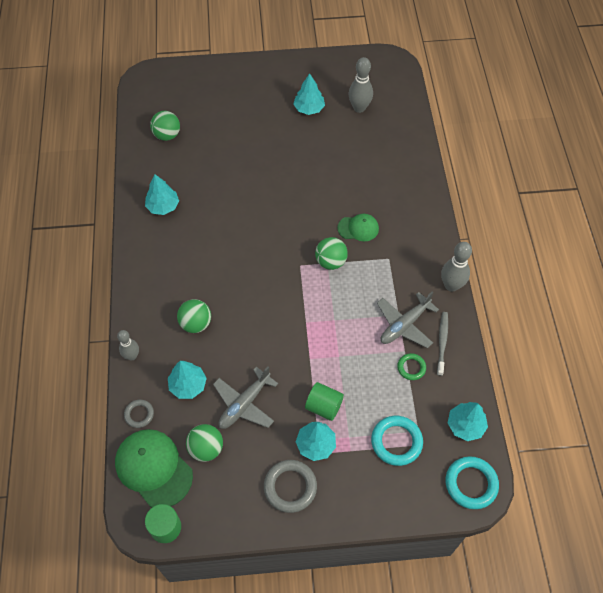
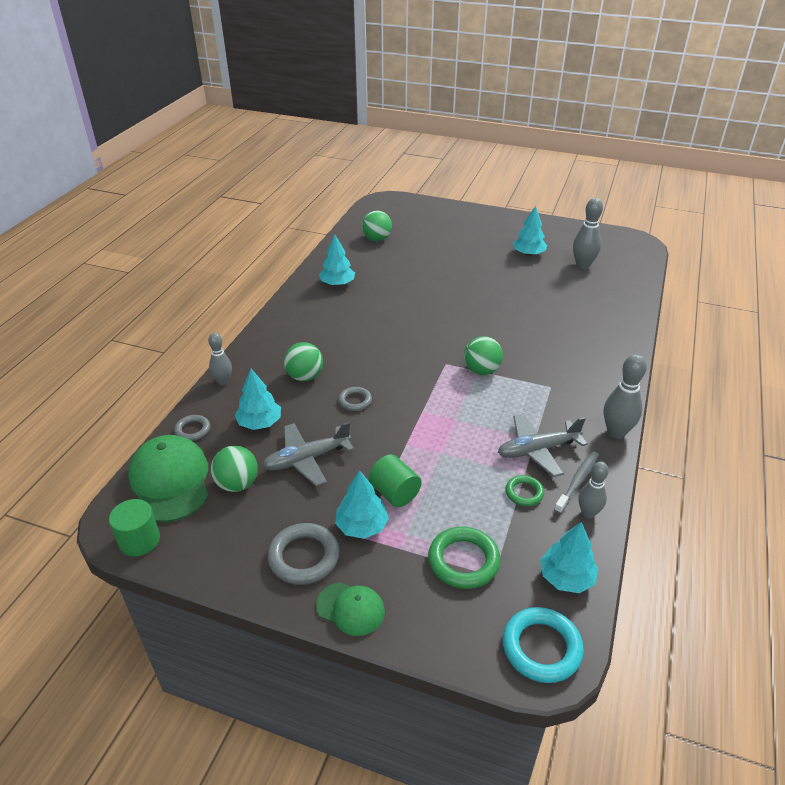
camera: 25 degrees right, 20 degrees down
green cap [337,214,379,241] -> green cap moved to [316,582,385,636]
turquoise ring [371,416,423,466] -> green ring [428,526,501,589]
none -> grey ring [338,387,372,411]
none -> grey bowling pin [578,461,609,518]

